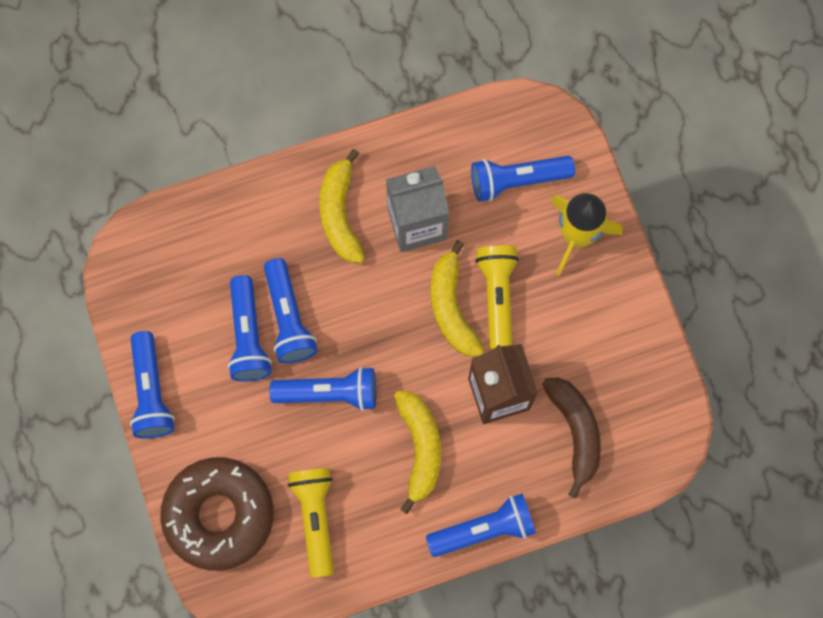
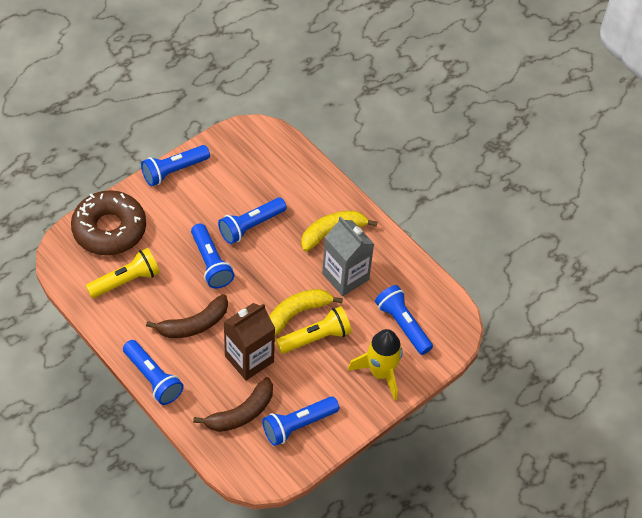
camera: 65 degrees right, 20 degrees down
blue flashlight [228,275,272,381] -> blue flashlight moved to [262,396,339,446]
yellow banana [394,391,441,514] -> brown banana [146,294,228,338]

